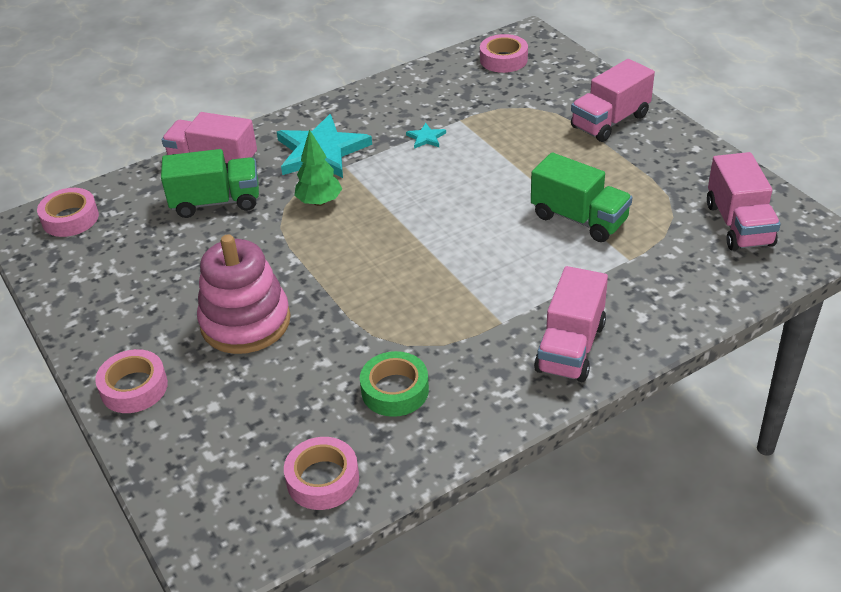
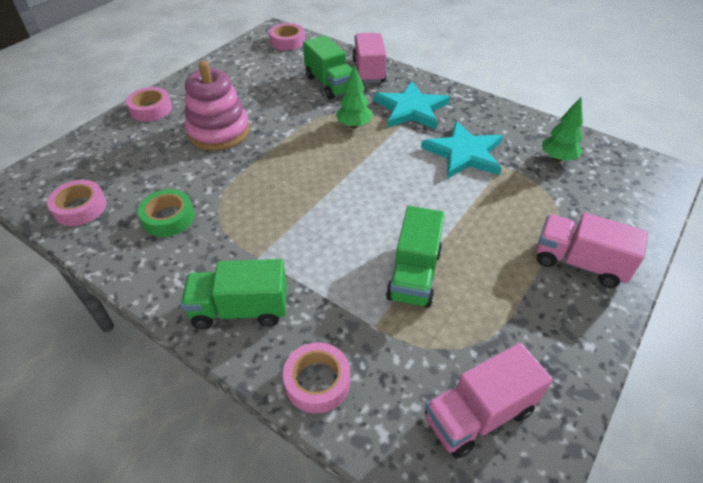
camera: 65 degrees right, 5 degrees up
turquoise star [406,123,446,149] -> turquoise star [421,121,503,179], size x2.40
pink tape [480,34,528,73] -> pink tape moved to [283,342,350,413]
pink truck [534,266,608,382] -> green truck [181,259,287,329]
none -> green tree [542,97,583,162]

